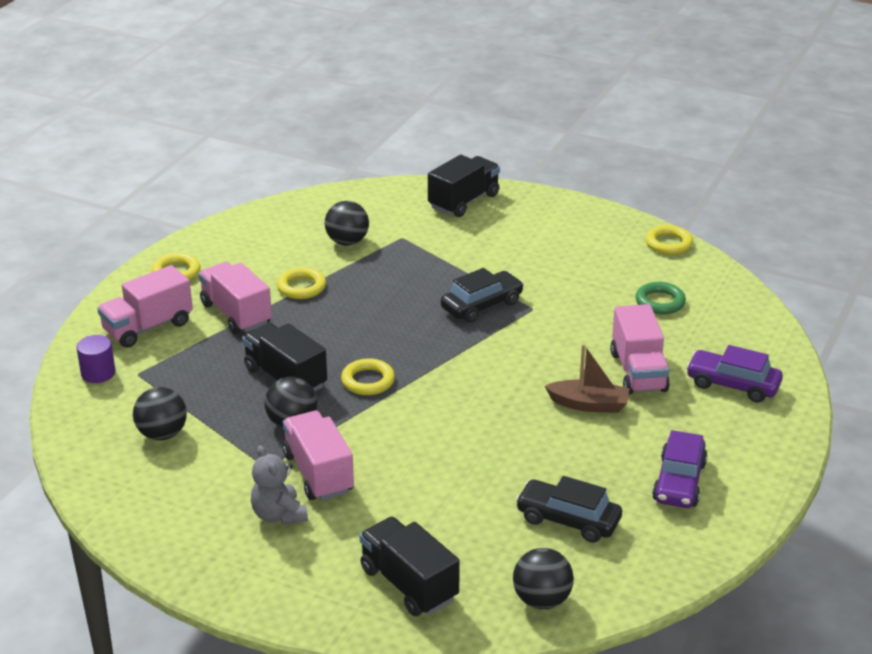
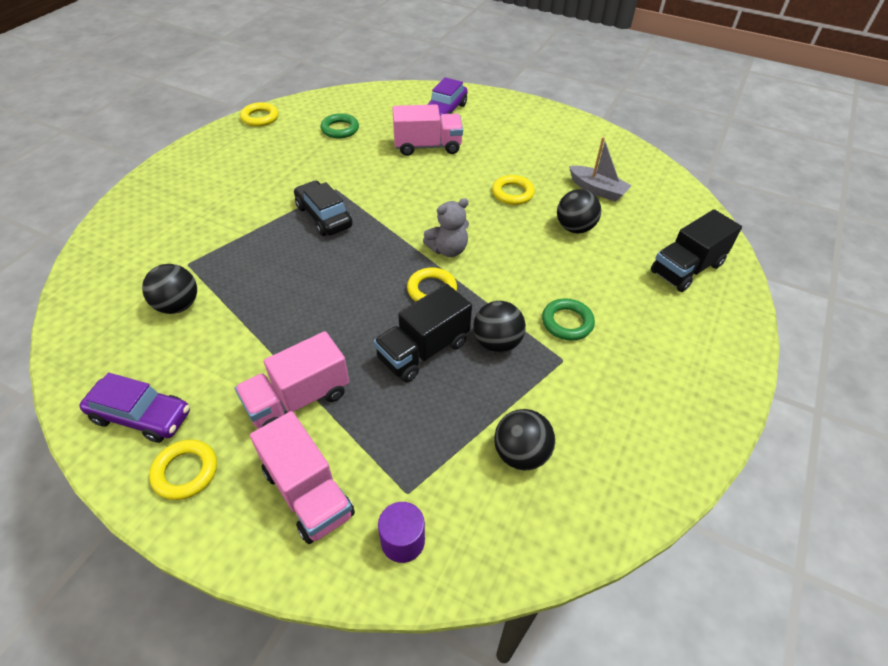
camera: 90 degrees left, 15 degrees up
grey teddy bear [251,445,308,525] -> grey teddy bear moved to [423,198,469,257]
yellow ring [277,267,326,299] -> yellow ring moved to [492,175,535,205]
pink truck [282,411,354,501] -> green ring [542,298,595,341]
black truck [428,155,500,217] -> none
black ball [513,548,574,609] -> black ball moved to [557,189,601,233]
black car [515,476,622,543] -> grey boat [569,137,632,202]
brown boat [545,344,630,413] -> none
purple car [652,430,708,508] -> purple car moved to [79,373,190,443]

